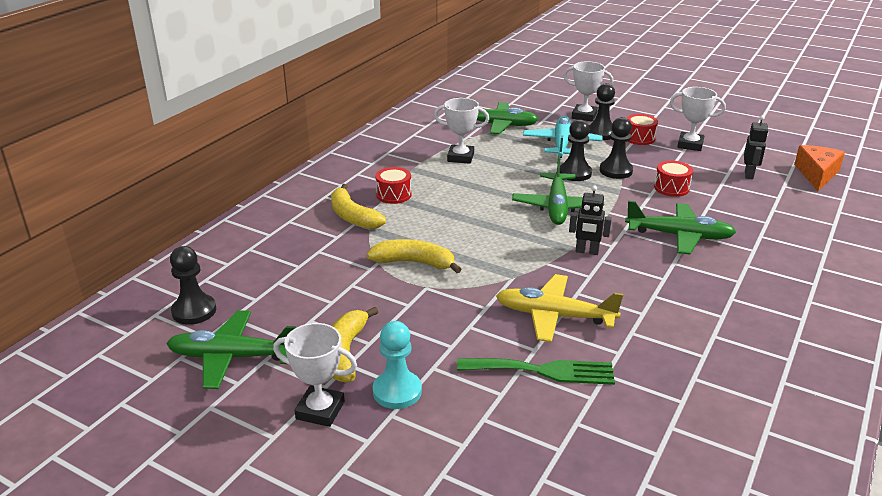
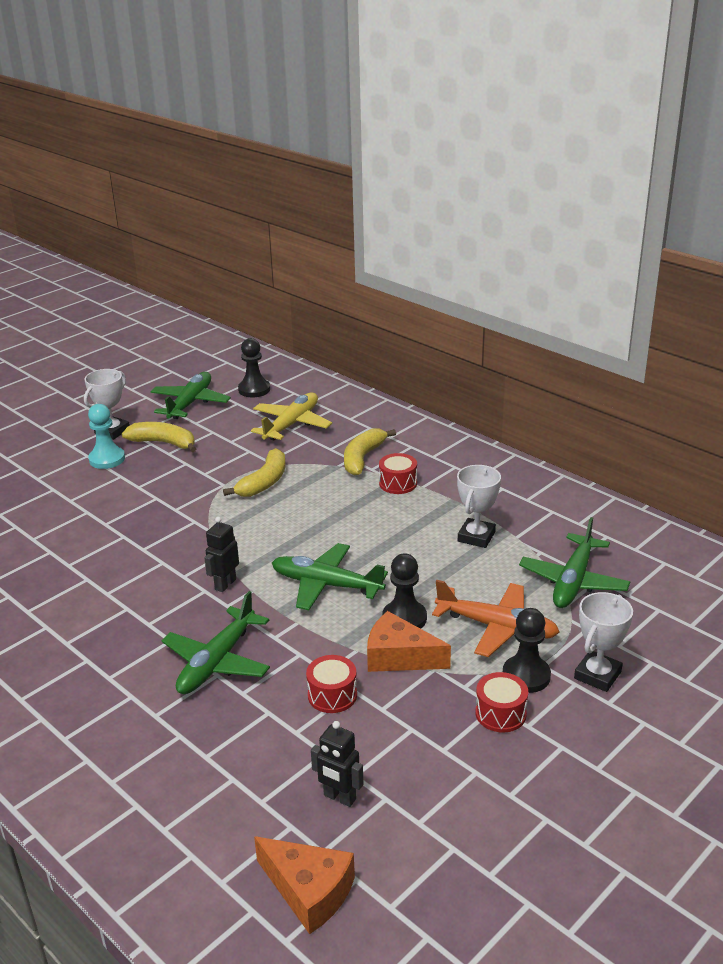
camera: 105 degrees right, 0 degrees up
yellow banana [331,184,386,229] -> yellow banana turned 45 degrees counterclockwise [344,428,396,475]
green fork [457,358,615,385] -> none
yellow plane [496,274,623,342] -> yellow plane moved to [251,393,332,440]
turquoise plane [523,115,603,158] -> orange plane [432,580,560,657]
black pawn [600,117,633,179] -> orange cheese [367,611,451,672]
white trophy [670,87,726,151] -> none

